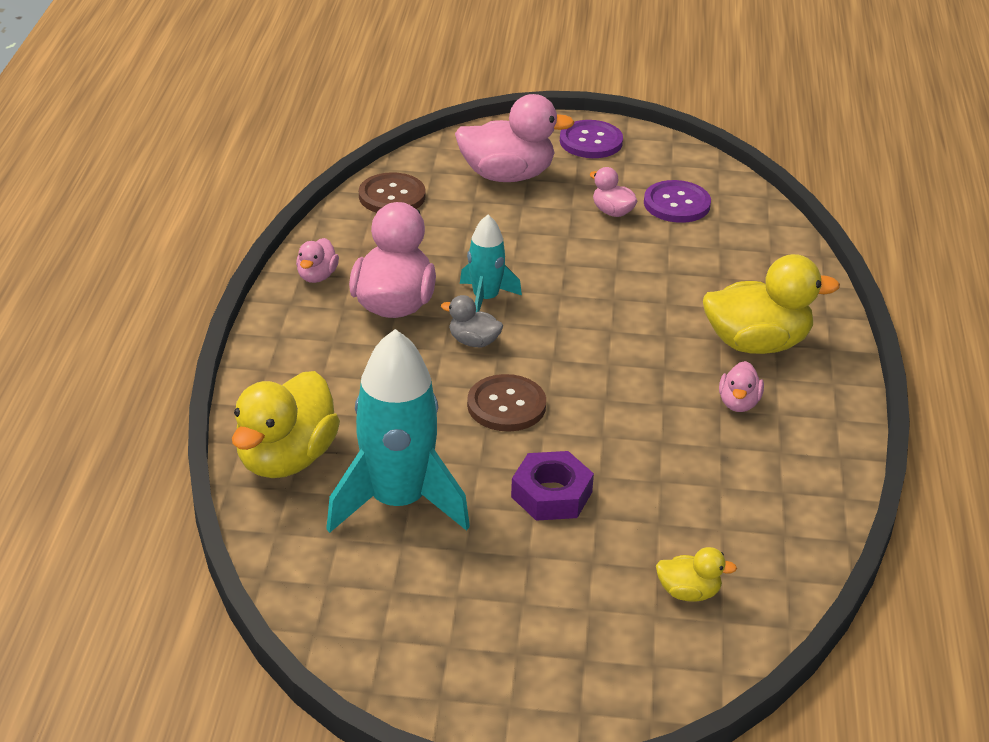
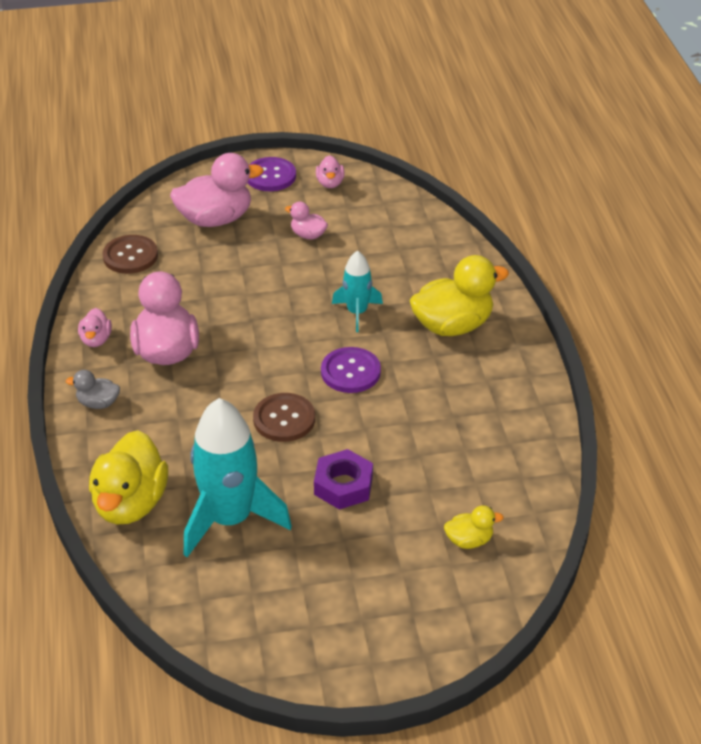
camera: 15 degrees left, 5 degrees up
grey duck [441,295,503,347] -> grey duck moved to [66,370,120,409]
turquoise rocket [460,215,522,312] -> turquoise rocket moved to [332,251,383,332]
purple button [644,180,711,223] -> purple button moved to [321,347,381,393]
pink duck [719,361,764,412] -> pink duck moved to [316,155,345,188]

